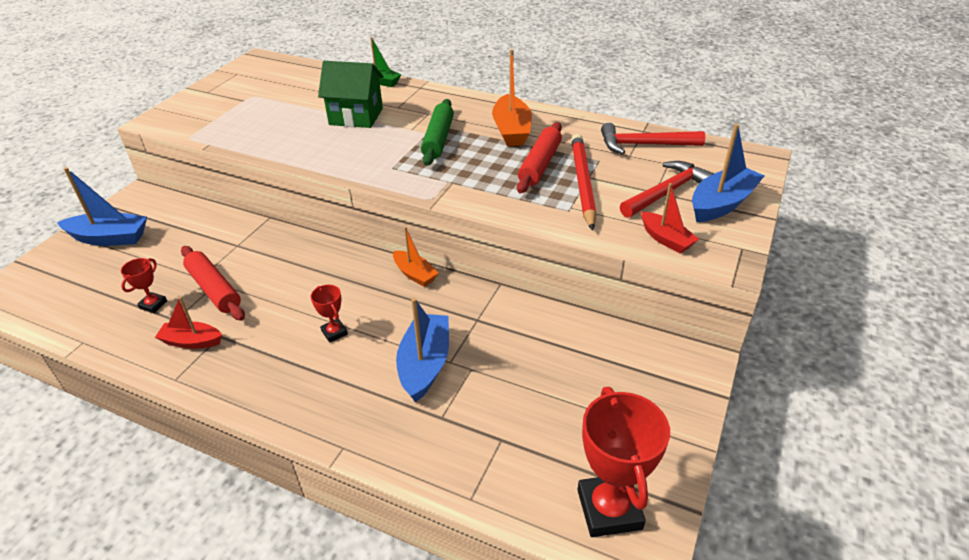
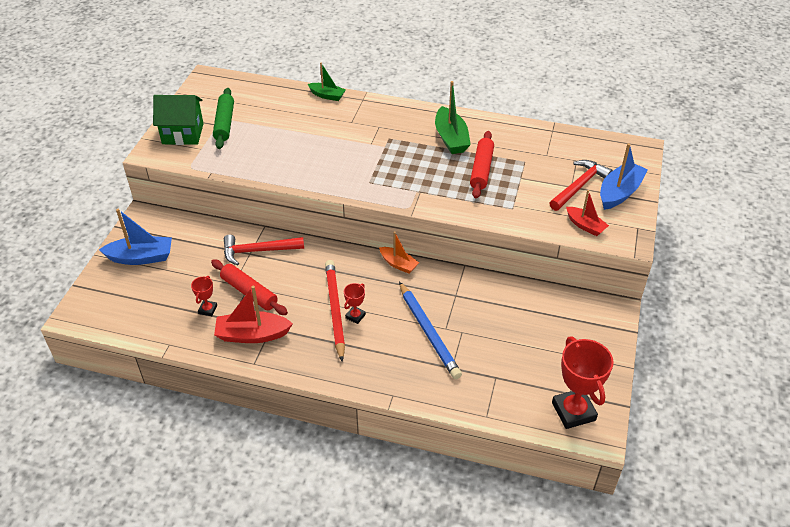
camera: 10 degrees left, 5 degrees up
red boat [155,297,222,349] -> red boat [214,286,293,343], size x1.58
red trophy [311,285,348,343] -> red trophy turned 75 degrees clockwise [344,283,366,324]
green house [318,61,383,128] -> green house moved to [153,95,204,145]
blue boat [396,298,449,402] -> blue pencil [399,282,462,379]
green rolling pin [421,99,454,166] -> green rolling pin moved to [213,88,234,149]
orange boat [492,49,532,146] -> green boat [435,81,471,154]
red pencil [571,134,596,231] -> red pencil moved to [325,260,345,362]
red hammer [601,123,705,154] -> red hammer moved to [224,235,304,266]

